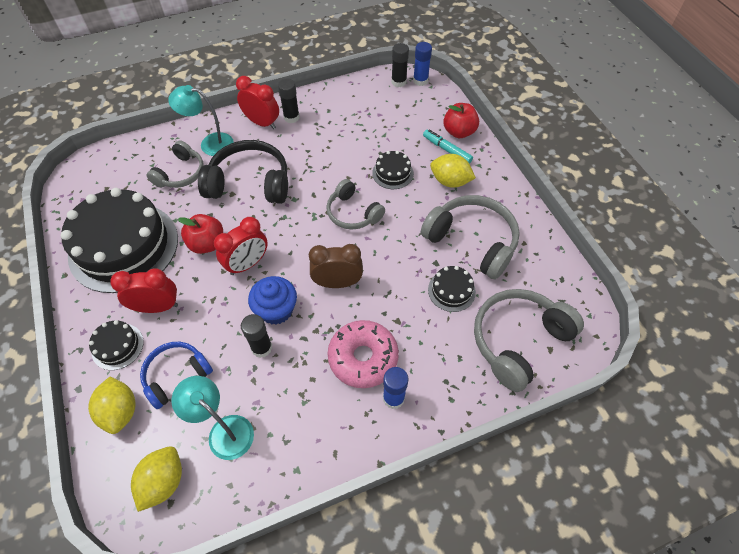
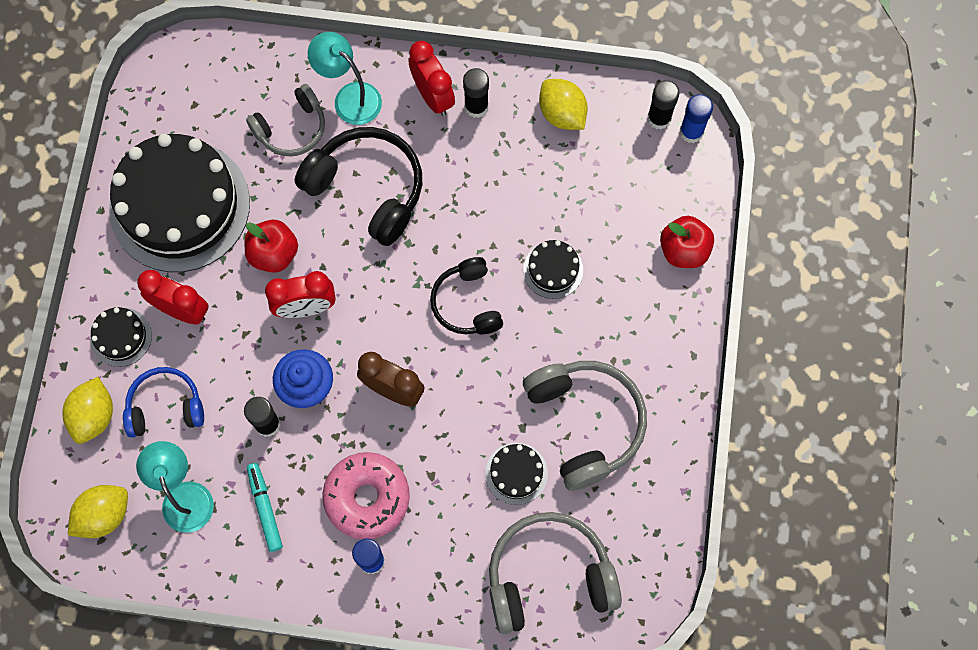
camera: 30 degrees right, 15 degrees up
grey headphones [326,179,385,229] -> black headphones [430,257,503,334]
turquoise marker [423,130,473,164] -> turquoise marker moved to [247,463,283,552]
yellow lemon [430,154,476,188] -> yellow lemon moved to [539,79,588,130]

